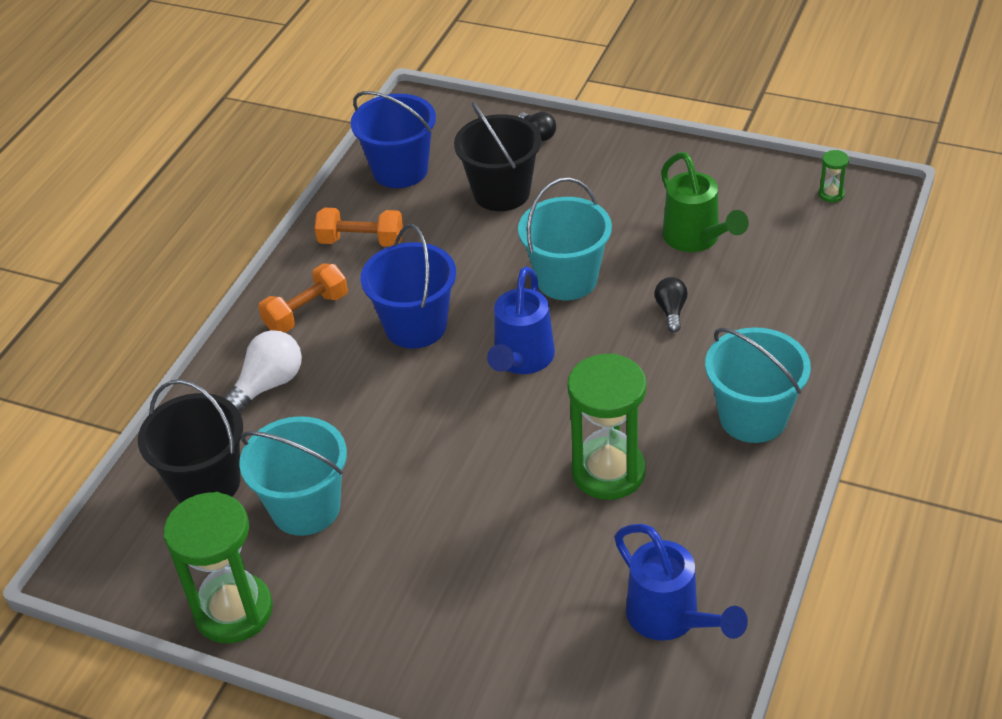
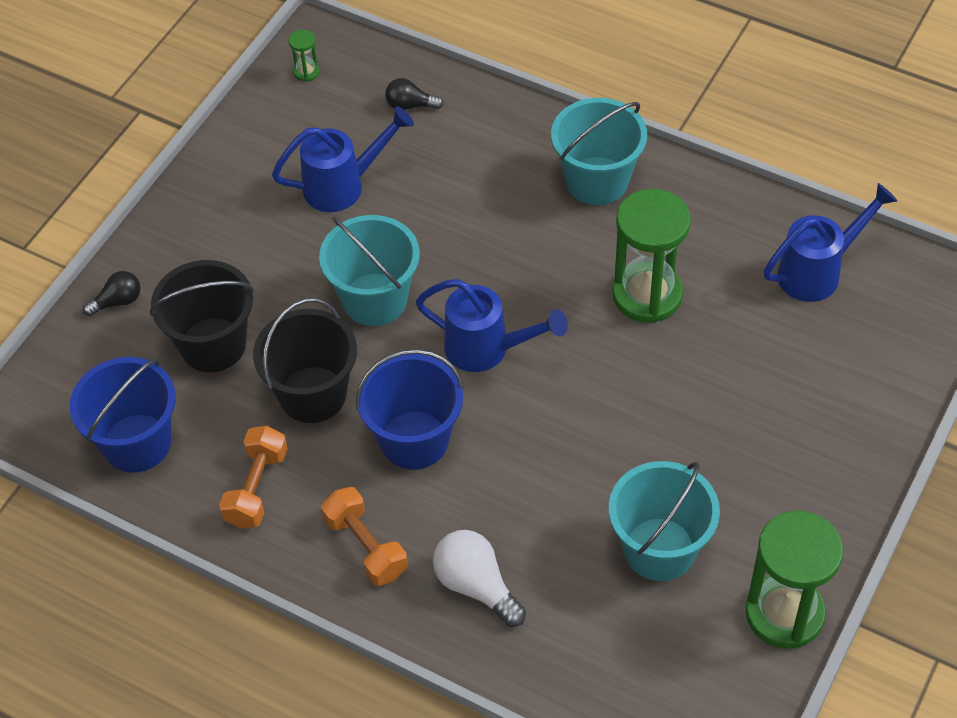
camera: 85 degrees left, 10 degrees up
black bucket [138,379,243,503] -> black bucket moved to [253,298,357,423]
black light bulb [654,277,688,333] -> black light bulb moved to [385,78,444,110]
green watering can [661,152,749,252] -> blue watering can [272,106,414,212]

